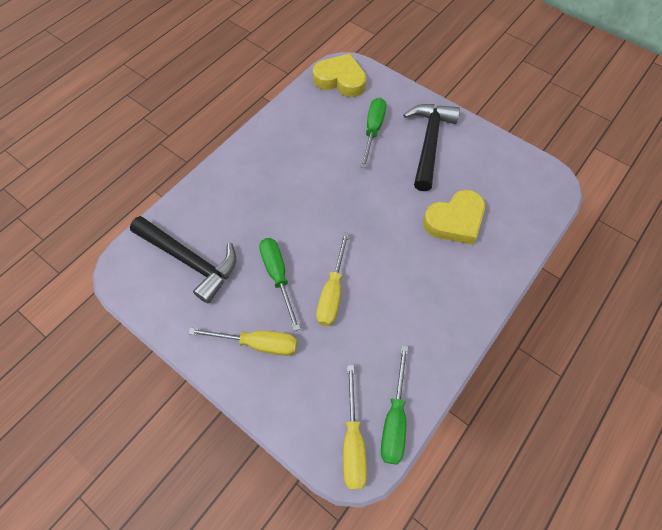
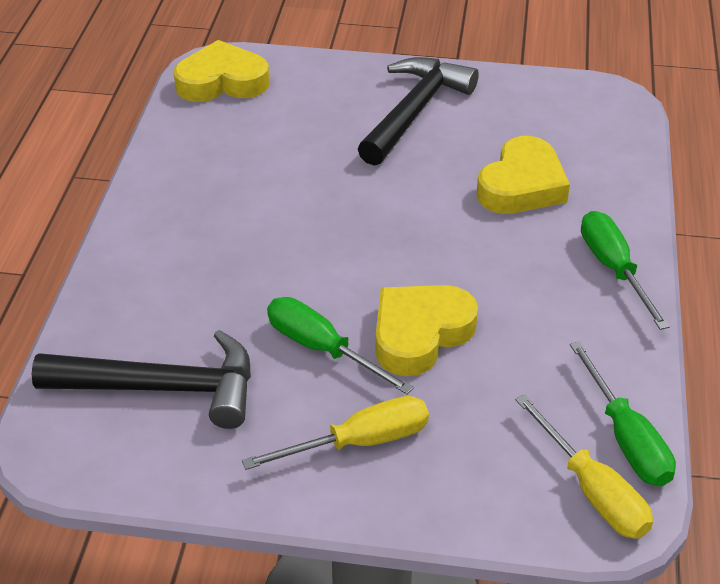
camera: 30 degrees left, 20 degrees down
yellow screwdriver [316,232,349,326] -> yellow heart [375,285,478,376]
green screwdriver [361,98,386,168] -> green screwdriver moved to [581,211,670,330]
black hammer [403,104,460,191] -> black hammer turned 45 degrees clockwise [358,57,479,166]

